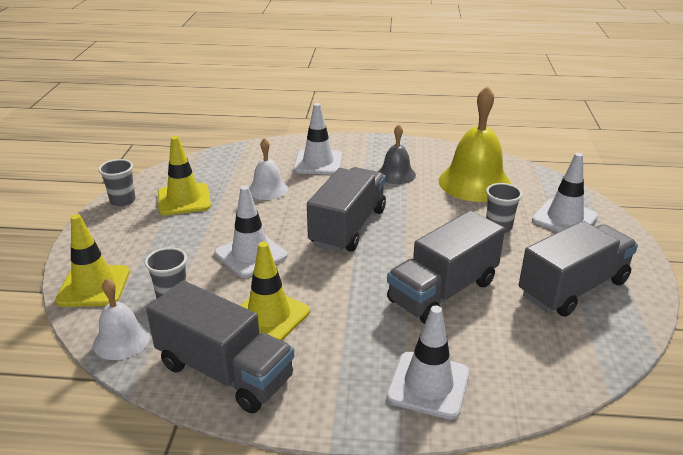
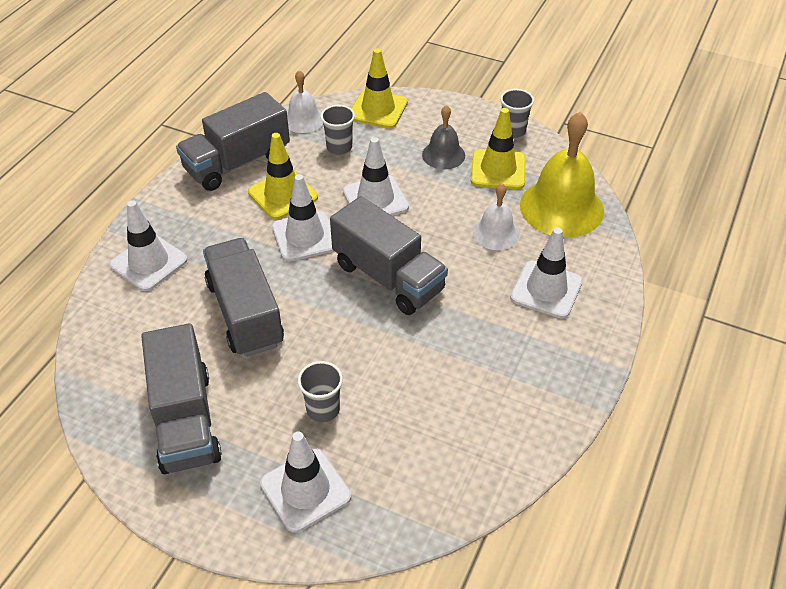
camera: 110 degrees right, 15 degrees up
grey bell [378,124,416,184] -> grey bell moved to [422,105,465,169]
yellow bell [439,86,512,202] -> yellow bell moved to [520,112,604,237]
none -> white traffic cone [272,174,334,262]

